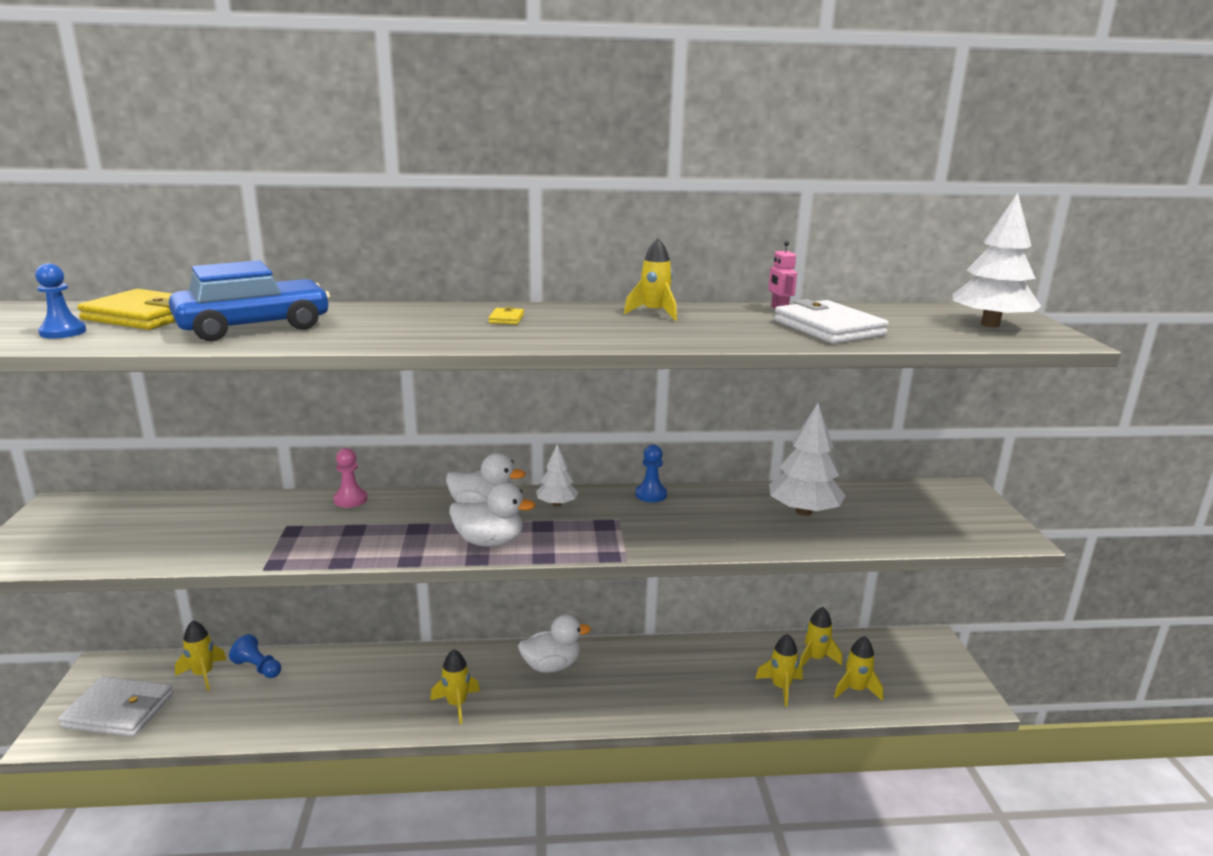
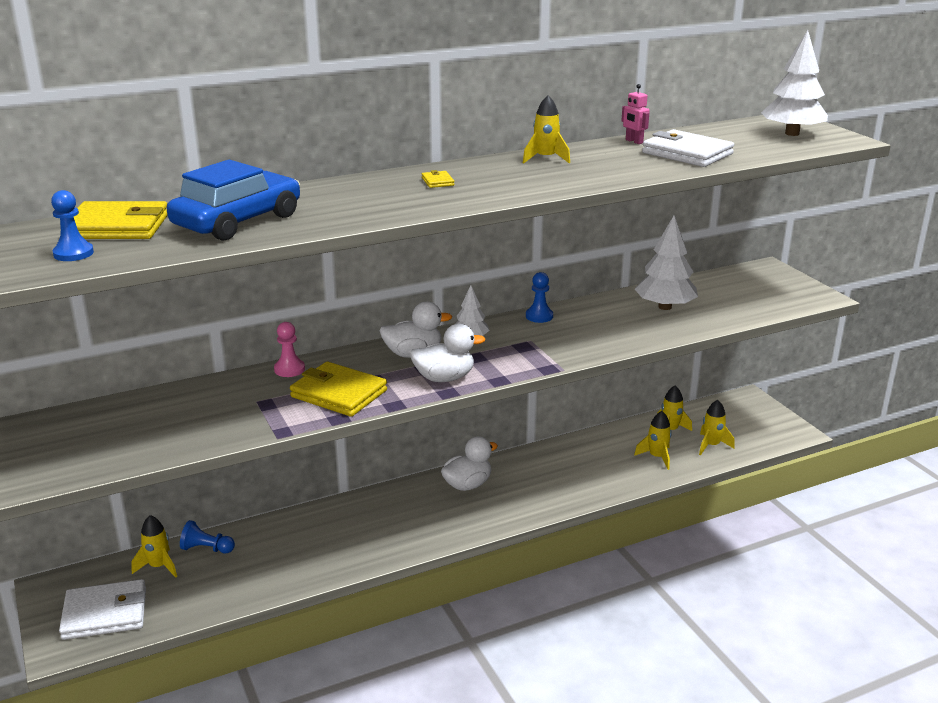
camera: 20 degrees left, 5 degrees up
yellow rocket [430,649,480,724] -> none
none -> yellow wallet [290,361,387,417]

